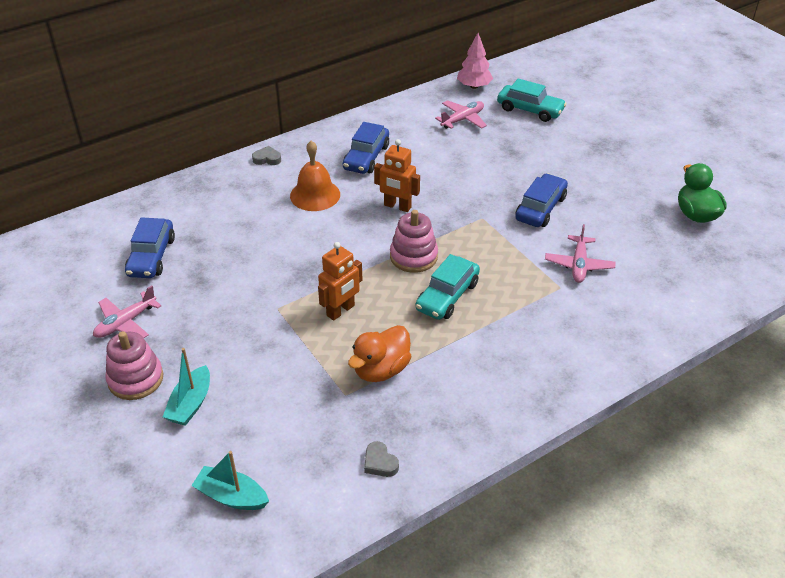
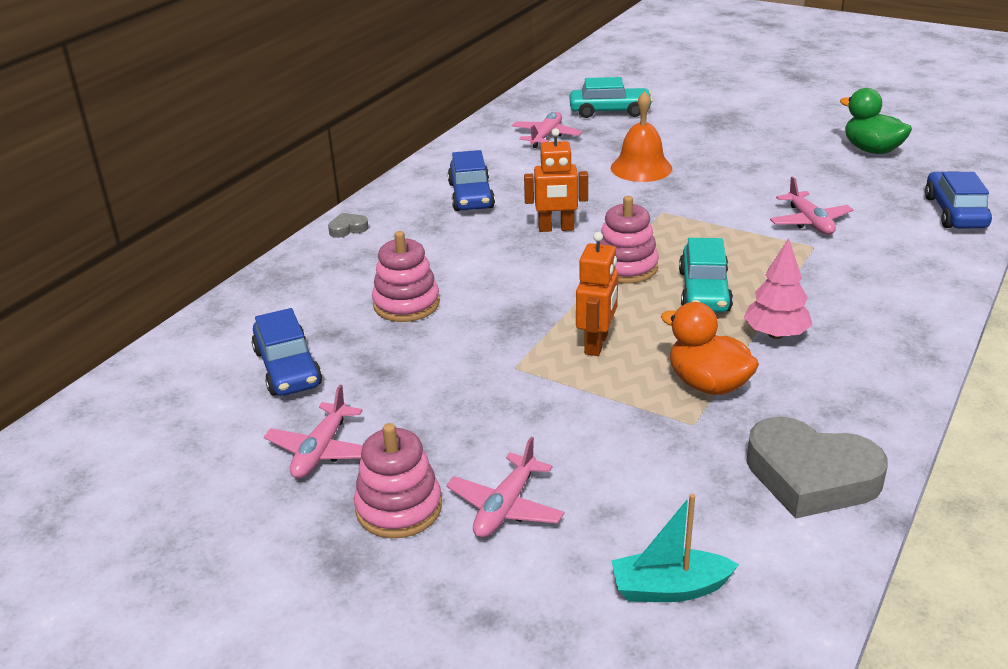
camera: 25 degrees left, 10 degrees down
turquoise boat [163,348,210,426] -> pink plane [446,437,564,538]
orange bell [290,141,340,211] -> orange bell moved to [611,91,672,182]
orange duck [348,325,411,382] -> orange duck turned 120 degrees clockwise [661,302,759,395]
grey heart [364,441,399,477] -> grey heart [746,417,888,519], size x2.33
pink tree [457,33,493,89] -> pink tree moved to [744,238,813,339]
blue car [515,173,568,227] -> blue car moved to [925,172,992,228]
none -> pink stacking toy [372,231,440,322]

